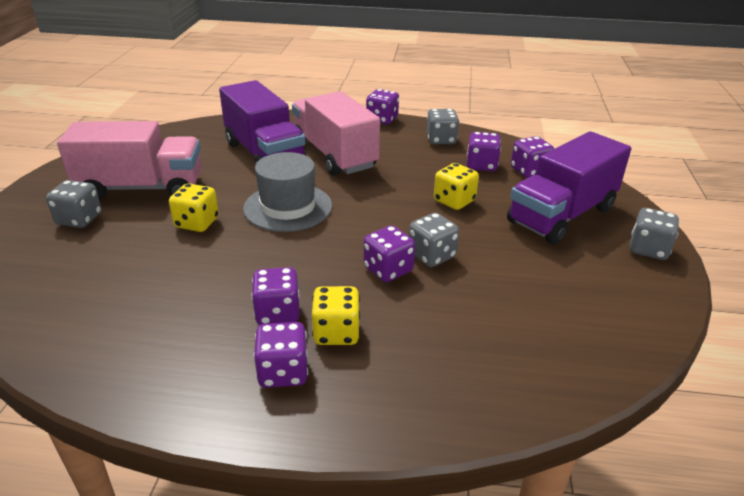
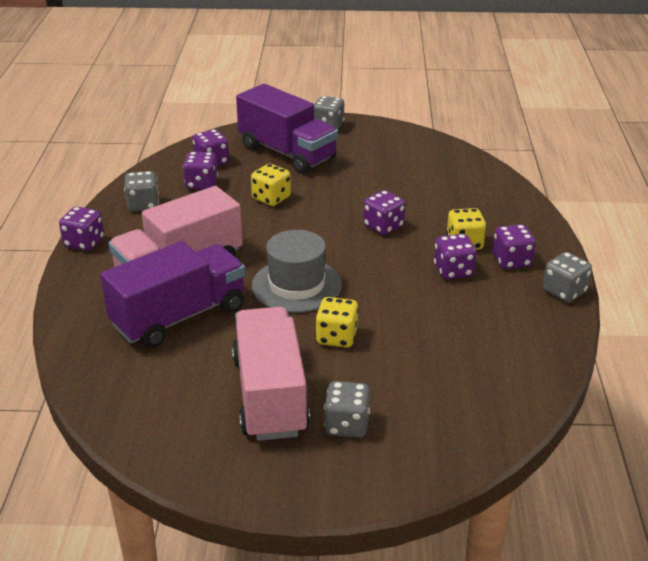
camera: 95 degrees left, 0 degrees up
grey dice [409,213,459,267] -> grey dice moved to [543,252,592,302]

